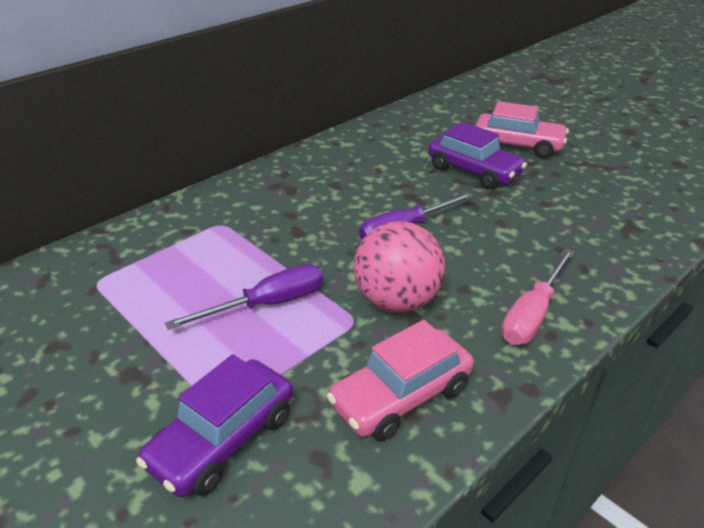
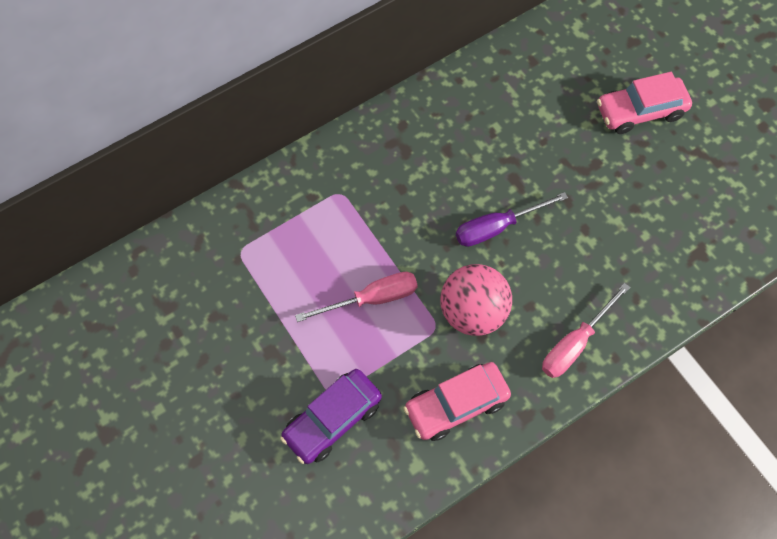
camera: 10 degrees right, 30 degrees up
purple screwdriver [165,264,323,330] -> pink screwdriver [295,272,418,322]
purple car [428,122,527,189] -> none
pink car [475,101,569,158] -> pink car turned 135 degrees clockwise [597,72,692,134]

